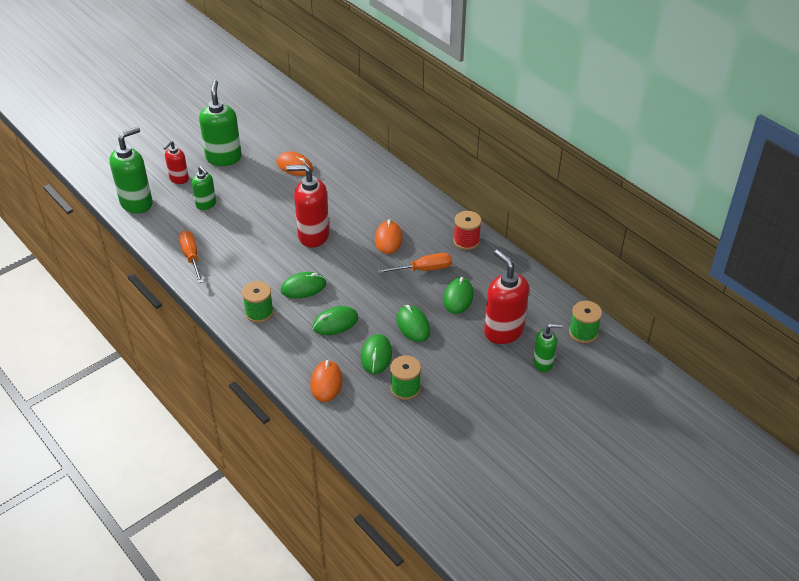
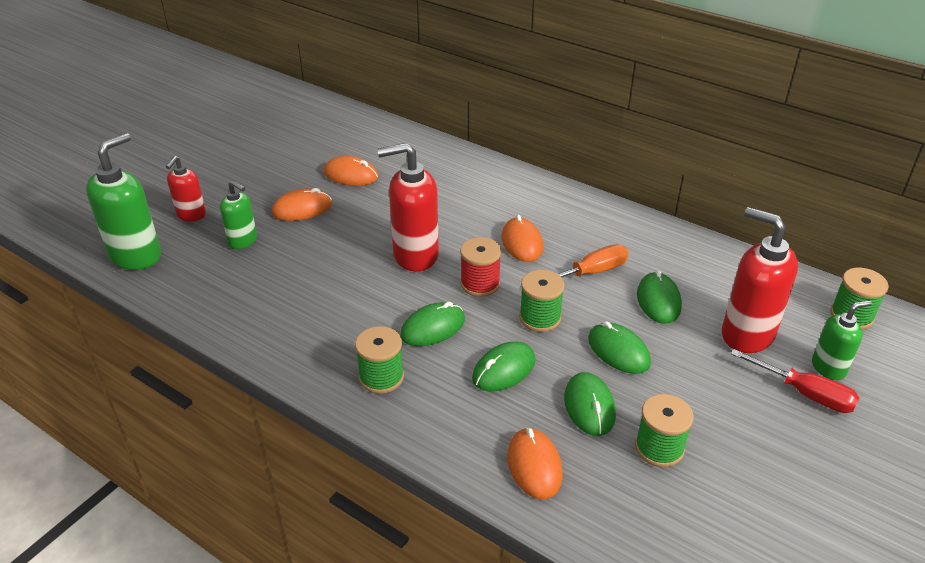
camera: 15 degrees left, 5 degrees down
orange screwdriver [179,231,203,283] -> none
green soap dispenser [199,80,242,166] -> none
red spool [453,211,482,250] -> red spool moved to [460,237,502,297]
none -> orange mouse [272,188,332,221]
none -> green spool [519,270,565,332]
none -> red screwdriver [731,349,859,413]

